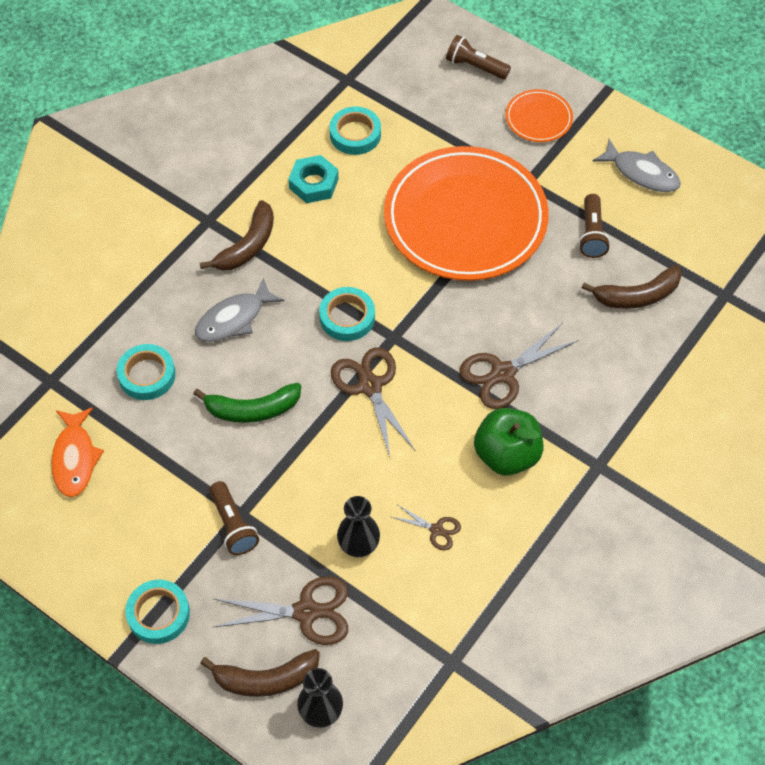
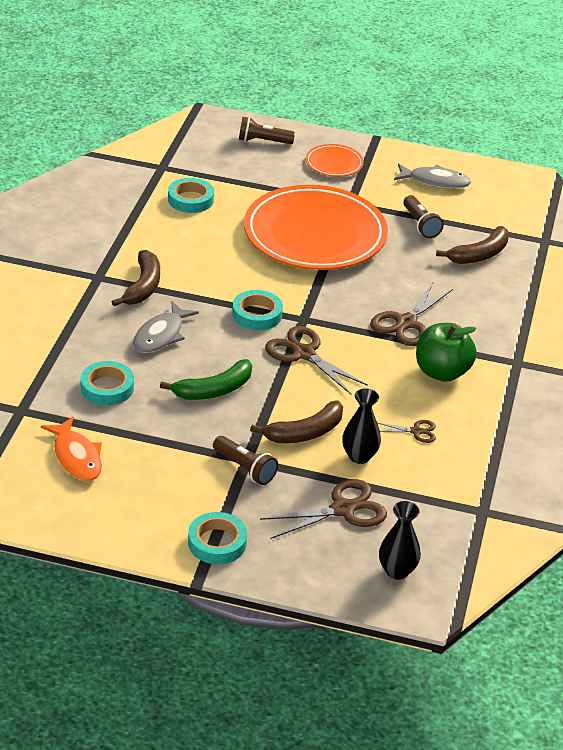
camera: 25 degrees left, 20 degrees down
brown banana [200,649,320,697] -> brown banana moved to [250,400,343,443]
turquoise nut [288,155,339,203] -> none

